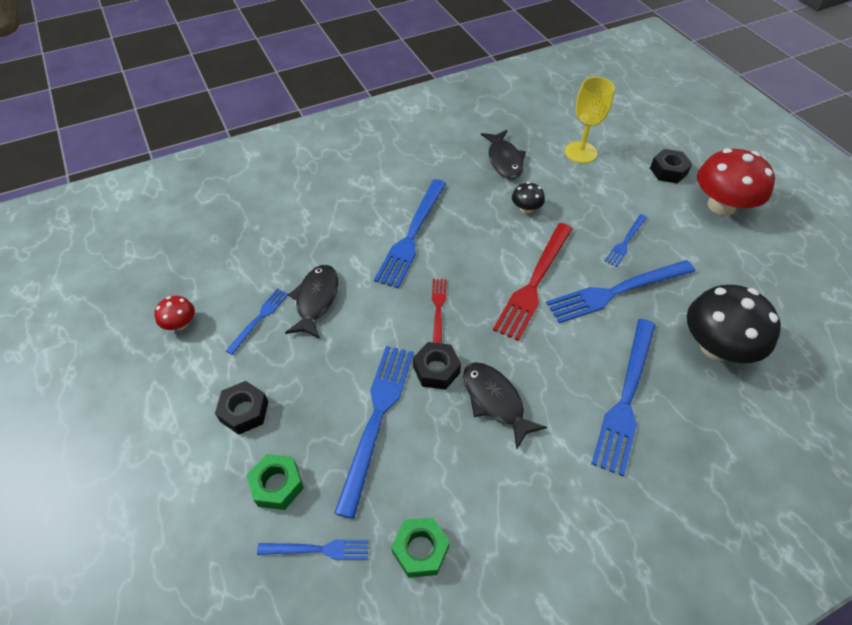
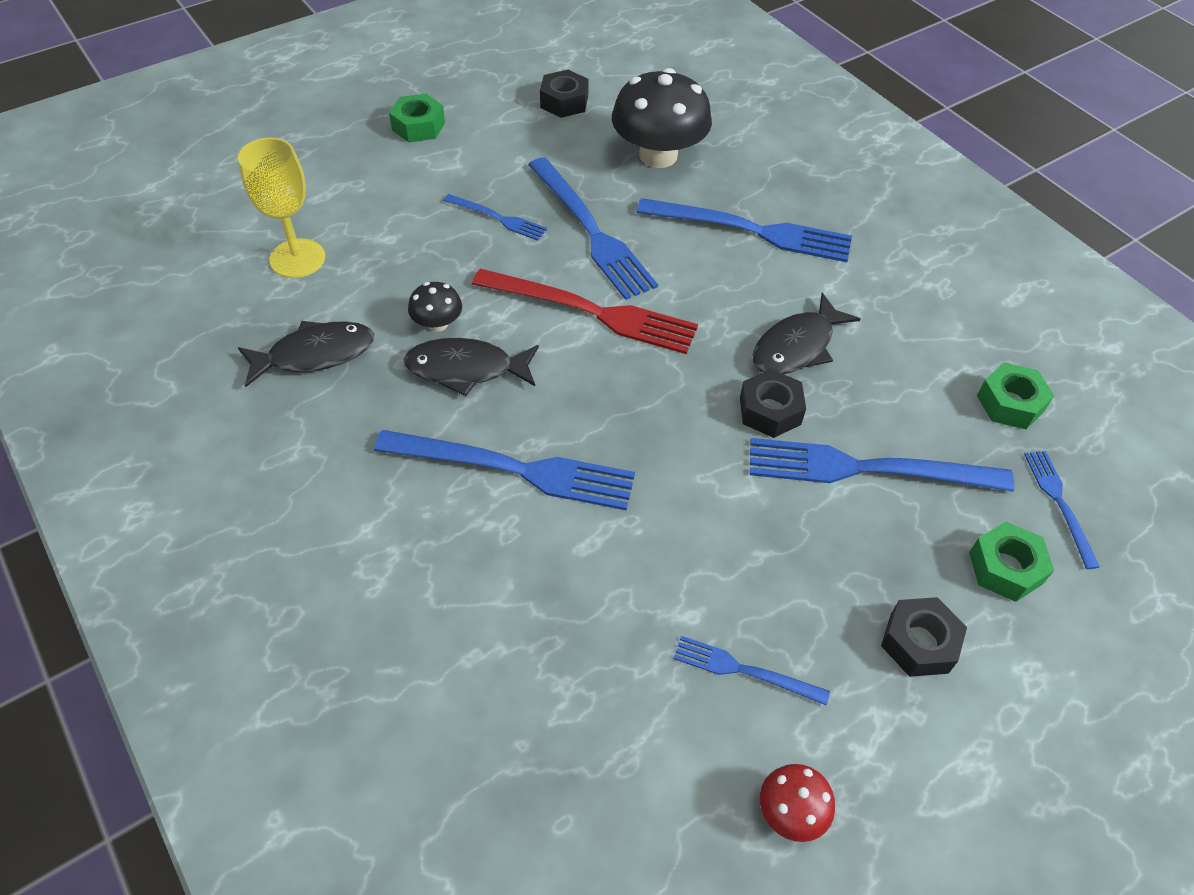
camera: 100 degrees left, 0 degrees up
black fish [285,265,338,339] -> black fish moved to [404,338,539,396]
red fork [432,279,447,344] -> none
black nut [650,149,692,184] -> black nut moved to [540,70,589,118]
red mushroom [697,148,775,216] -> green nut [389,94,445,142]

